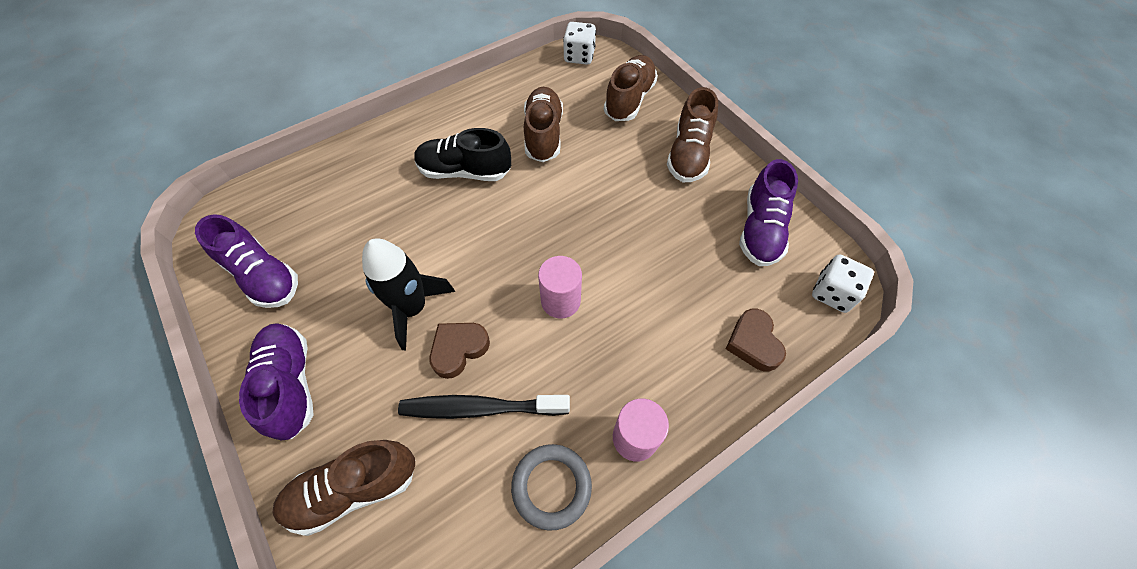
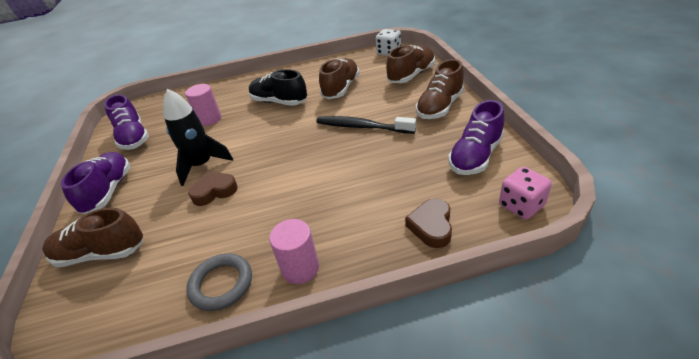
camera: 25 degrees right, 20 degrees down
black toothbrush [398,395,570,419] -> black toothbrush moved to [316,116,416,134]
pink cylinder [538,256,582,318] -> pink cylinder moved to [185,84,221,126]
white dice [812,254,874,313] -> pink dice [499,167,552,219]

